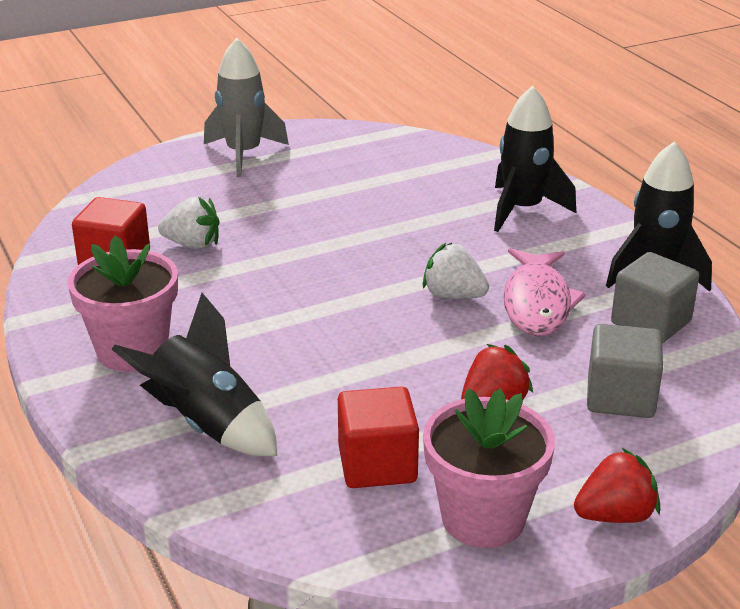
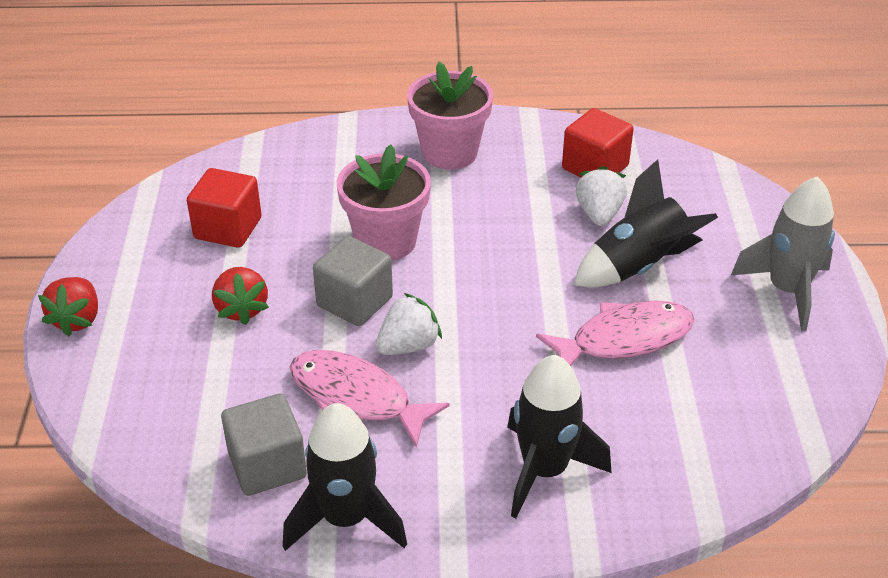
camera: 115 degrees right, 10 degrees up
black rocket [112,293,277,456] -> black rocket moved to [574,159,718,287]
white strawberry [158,197,220,249] -> white strawberry turned 150 degrees clockwise [576,166,627,226]
pink flower pot [423,388,555,548] -> pink flower pot moved to [337,145,431,261]
grey cube [587,324,663,418] -> grey cube moved to [313,236,393,326]
none -> pink fish [536,301,695,366]

